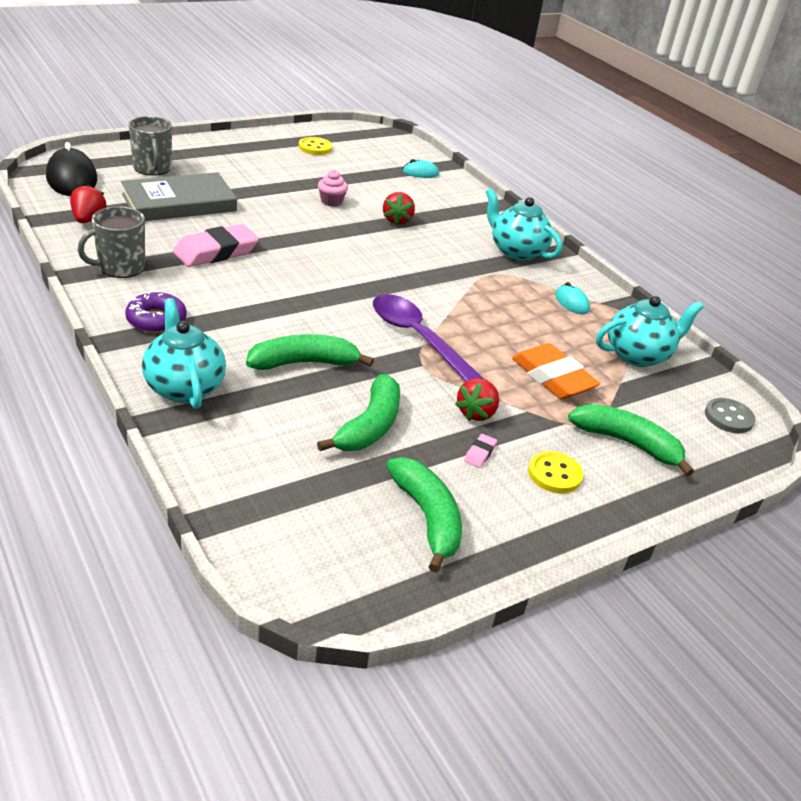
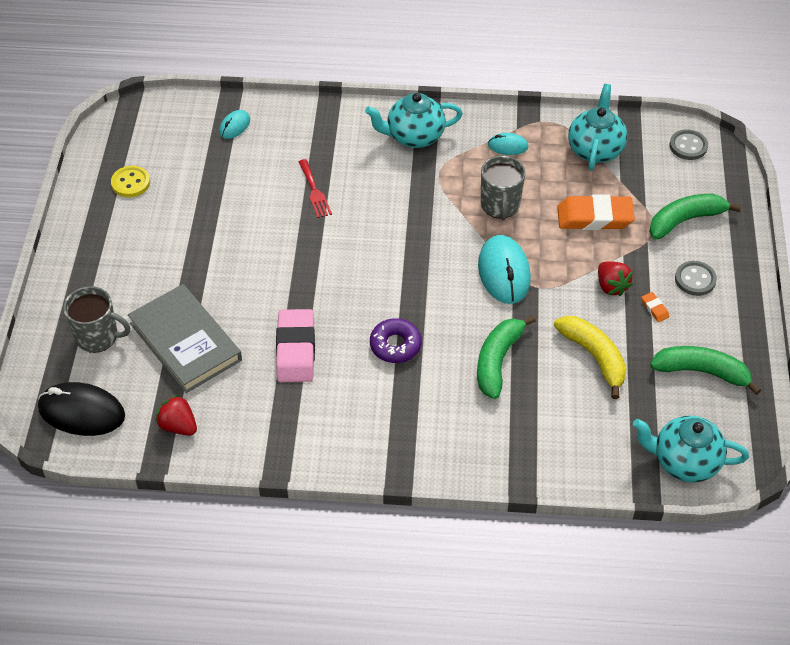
camera: 50 degrees left, 15 degrees up
grey mug [78,206,145,278] -> grey mug moved to [481,156,525,220]
grey book [121,172,237,221] -> grey book turned 45 degrees counterclockwise [128,284,242,393]
purple donut [125,292,186,333] -> purple donut moved to [370,318,422,363]
turquoise teapot [142,298,226,409] -> turquoise teapot moved to [633,415,749,482]
green banana [317,374,400,451] -> yellow banana [554,316,626,399]
pink cupcake [318,170,348,207] -> none
purple spoon [373,294,485,382] -> turquoise mouse [478,235,531,304]
red strawberry [383,192,415,225] -> red fork [298,159,332,218]
pink eraser [464,434,497,468] -> orange eraser [641,292,669,322]
yellow button [528,451,583,494] -> grey button [675,261,717,296]

